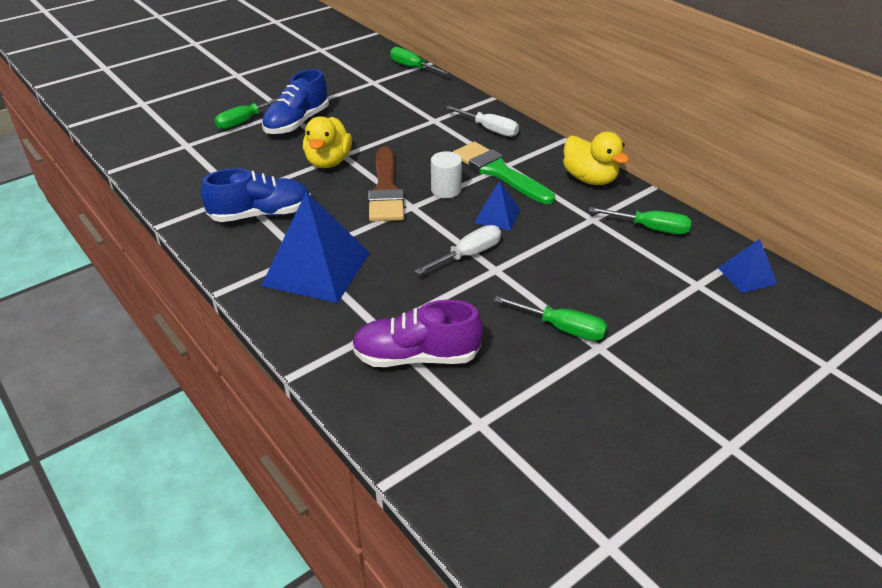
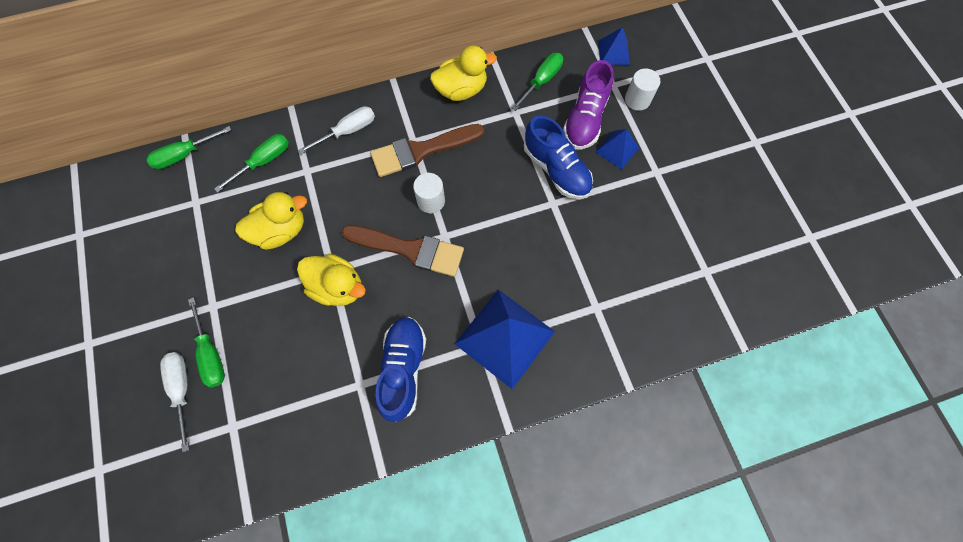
camera: 70 degrees left, 30 degrees up
blue shoe [262,69,329,134] -> blue shoe moved to [524,115,593,199]
purple shoe [352,300,483,367] -> purple shoe moved to [563,60,614,149]
white screwdriver [415,225,501,275] -> white screwdriver moved to [160,352,189,452]
green brush [453,142,555,204] -> brown brush [370,124,484,177]
blue pyramid [474,181,520,231] -> blue pyramid moved to [595,129,639,169]
green screwdriver [494,296,607,341] -> green screwdriver moved to [214,134,289,193]
none -> yellow duck [235,192,307,250]
none -> white cylinder [625,69,661,111]

